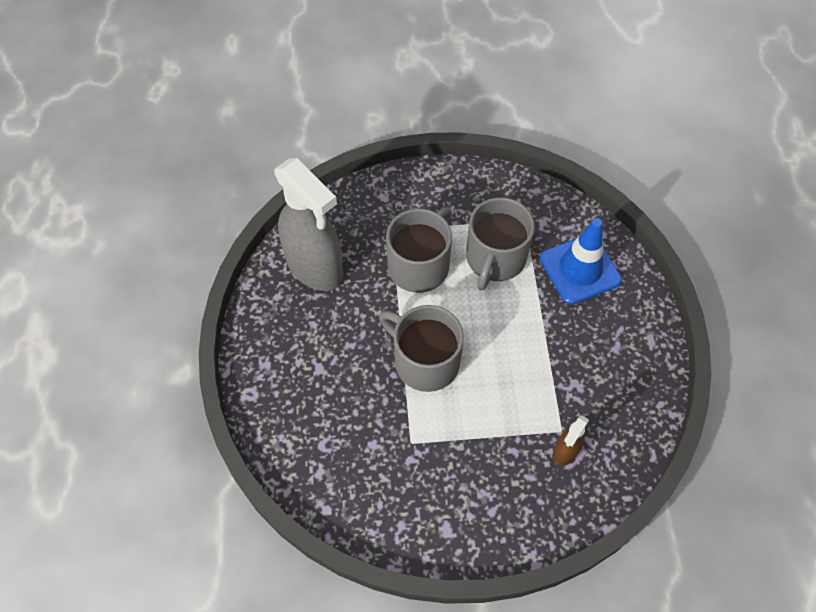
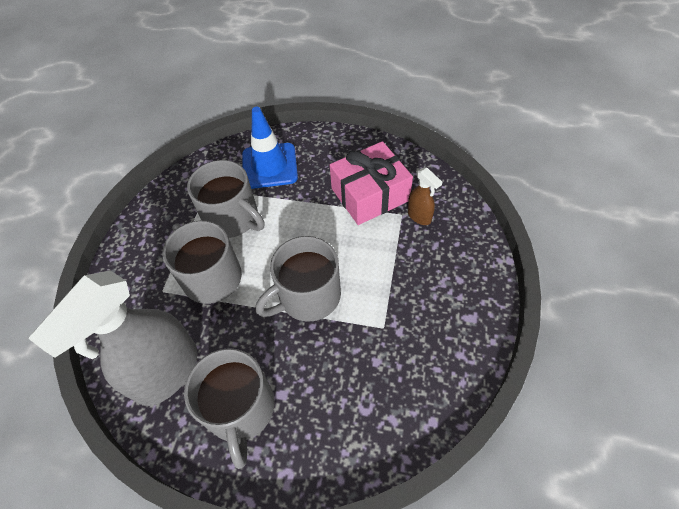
camera: 70 degrees left, 5 degrees down
grey spray bottle [274,158,343,291] -> grey spray bottle turned 150 degrees clockwise [28,270,197,406]
none -> grey mug [184,348,275,469]
none -> pink gift [330,141,413,225]

